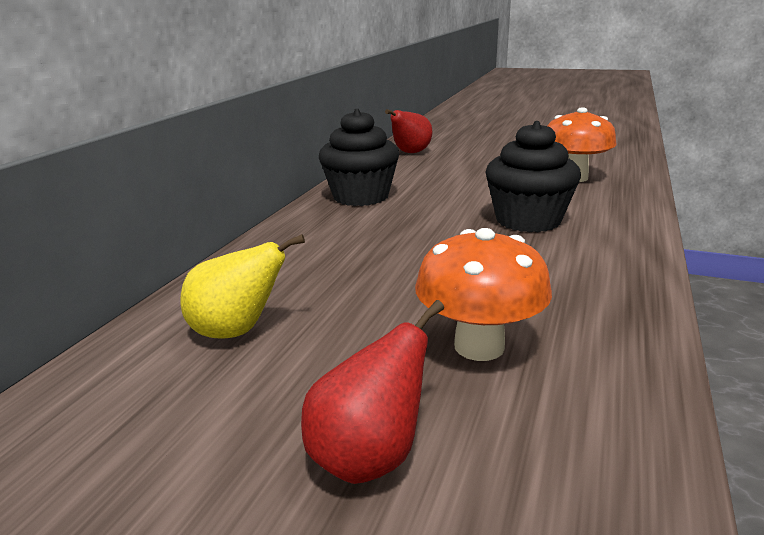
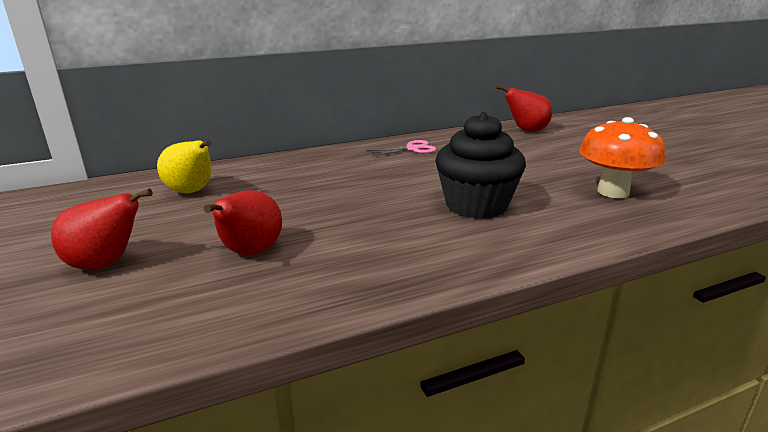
camera: 45 degrees right, 0 degrees up
black cupcake [319,109,399,206] -> pink scissors [367,140,437,157]
orange mushroom [415,228,552,361] -> red pear [204,190,282,256]

